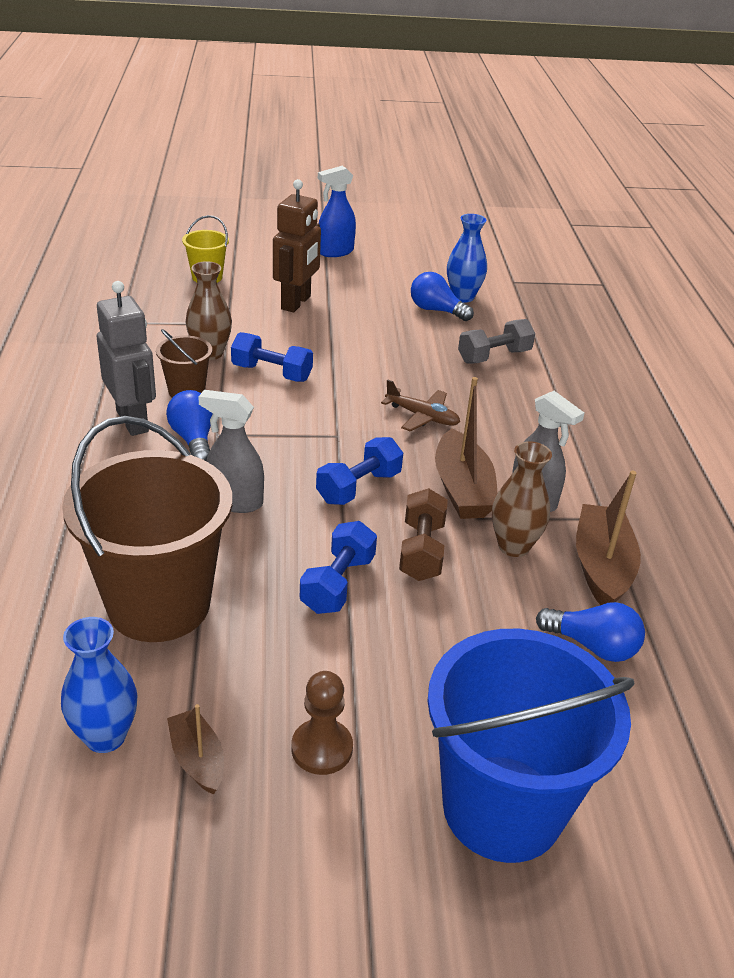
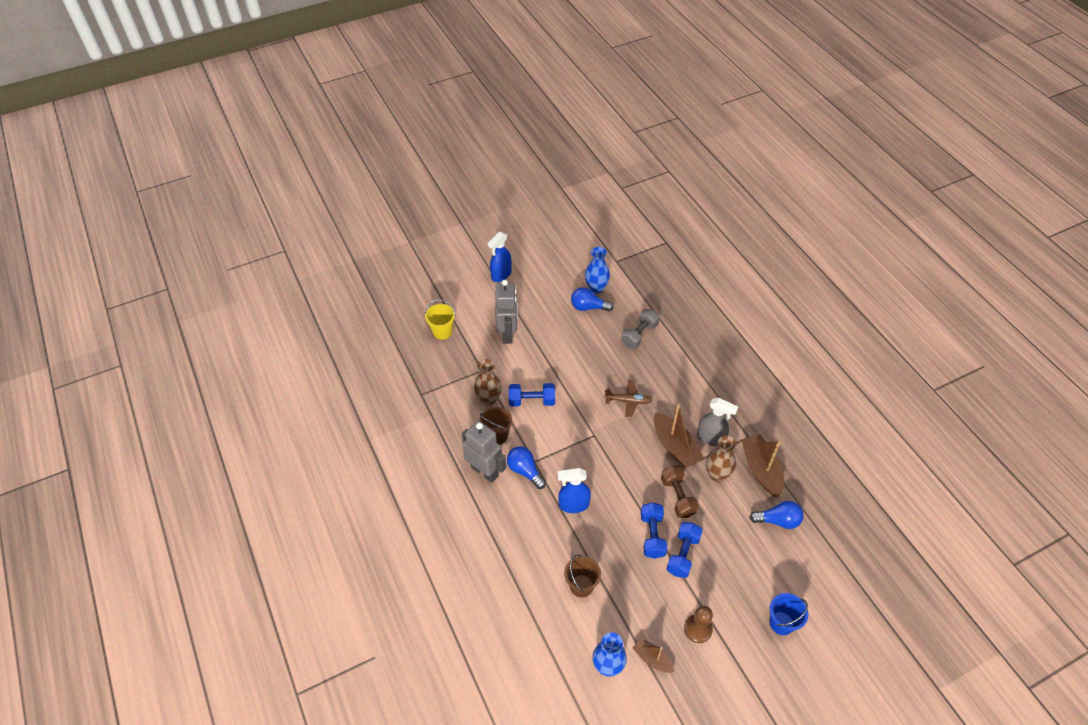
camera: 20 degrees left, 15 degrees up
brown bucket [62,416,232,642] -> brown bucket [564,555,601,597], size x0.47
grey spray bottle [198,390,264,513] -> blue spray bottle [558,468,591,513]
brown robot [273,179,321,312] -> grey robot [495,280,518,344]
blue dumbbell [316,437,403,505] -> blue dumbbell moved to [667,522,703,578]
blue bucket [427,629,635,863] -> blue bucket [769,593,808,635], size x0.47

